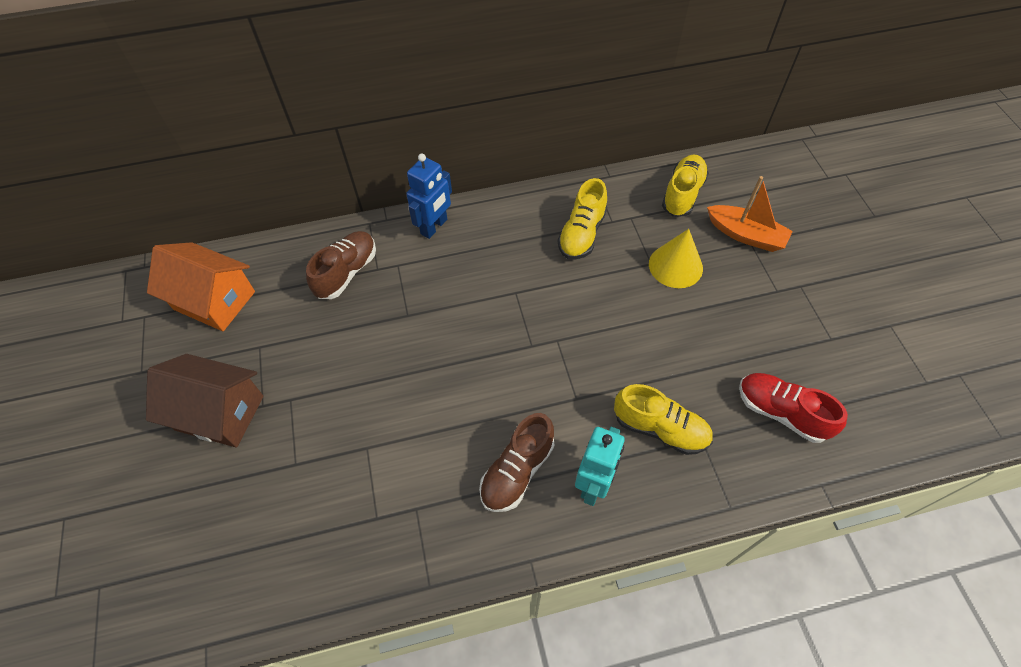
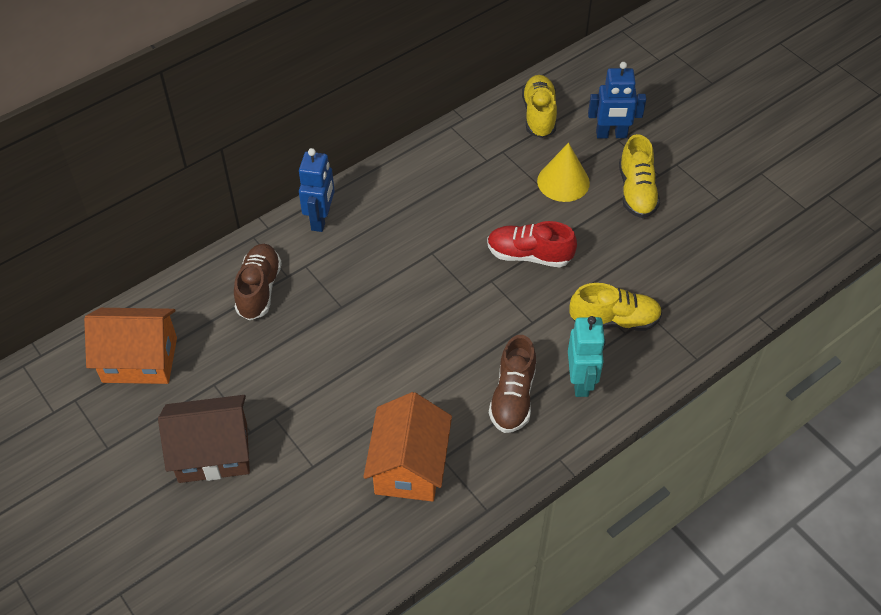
camera: 25 degrees left, 5 degrees down
yellow shoe [558,178,607,260] -> yellow shoe moved to [619,134,660,218]
orange boat [707,176,793,252] -> blue robot [588,62,646,138]
red shoe [739,373,848,443] -> red shoe moved to [487,221,577,267]
none -> orange house [363,392,452,502]

